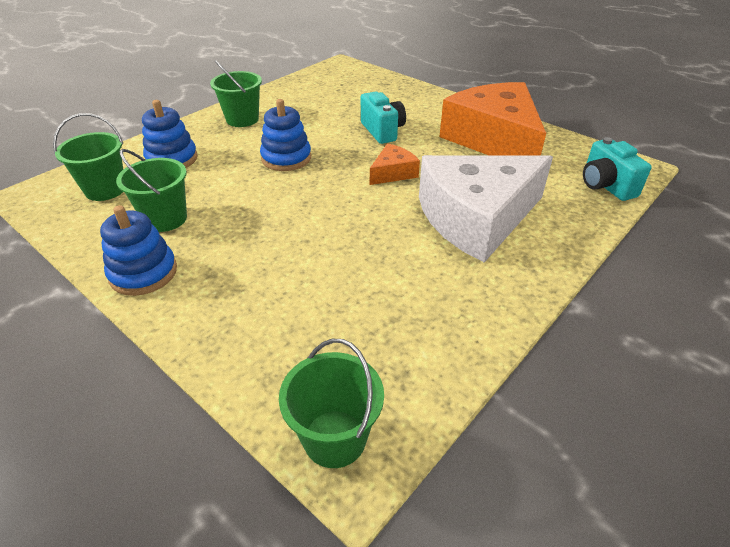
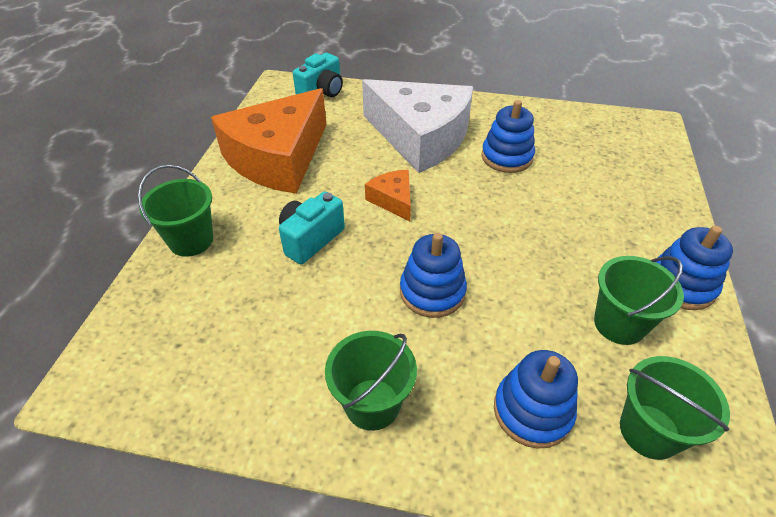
camera: 120 degrees left, 5 degrees up
green bucket [279,339,384,468] -> green bucket moved to [138,165,213,257]
orange cheese [370,143,420,185] -> orange cheese turned 45 degrees clockwise [365,170,411,221]
none -> blue stacking toy [481,100,535,173]

